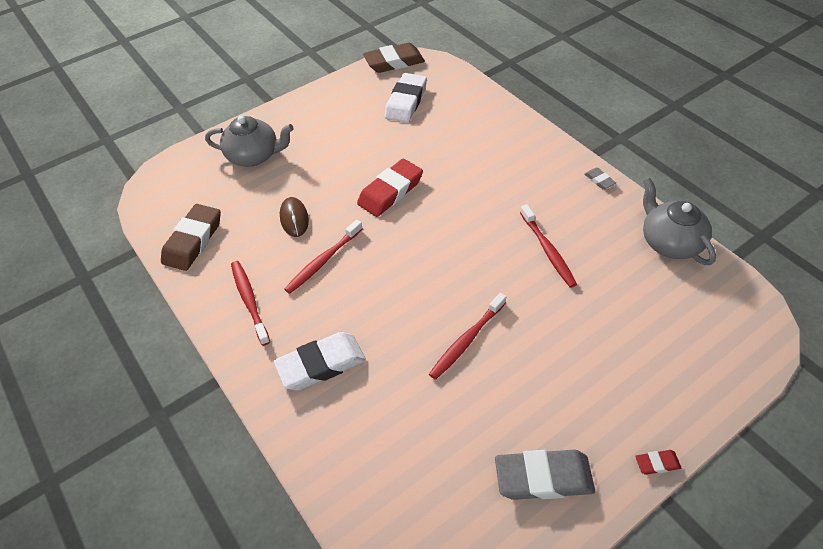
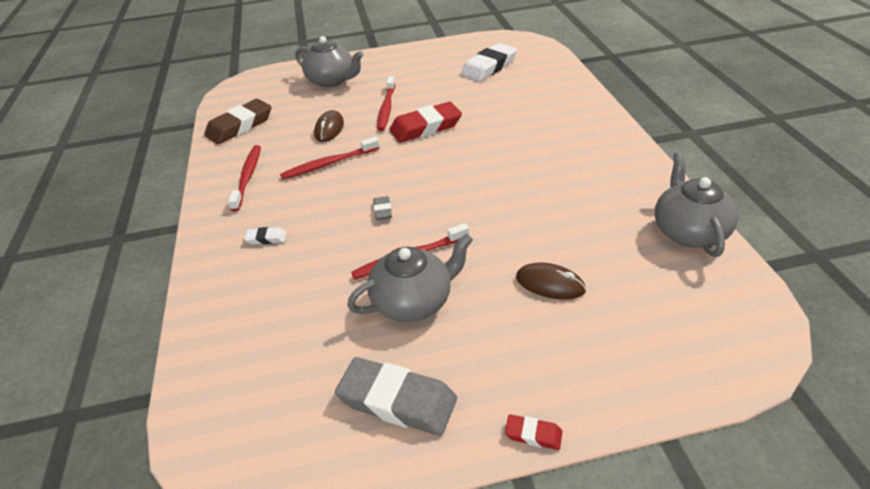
camera: 25 degrees right, 10 degrees down
white eraser [274,332,366,390] -> white eraser [244,227,287,245], size x0.46
brown eraser [363,43,425,73] -> none
red toothbrush [520,204,577,288] -> red toothbrush moved to [377,76,395,131]
grey eraser [584,167,616,189] -> grey eraser moved to [373,196,392,220]
none -> grey teapot [347,233,473,322]
none -> brown mouse [516,263,586,300]

